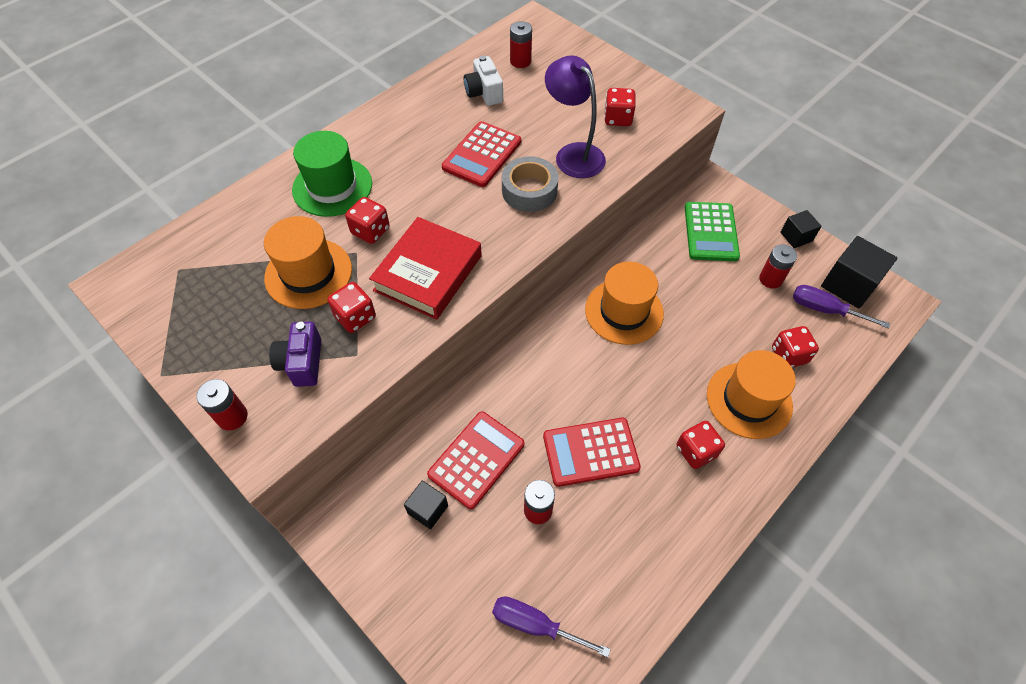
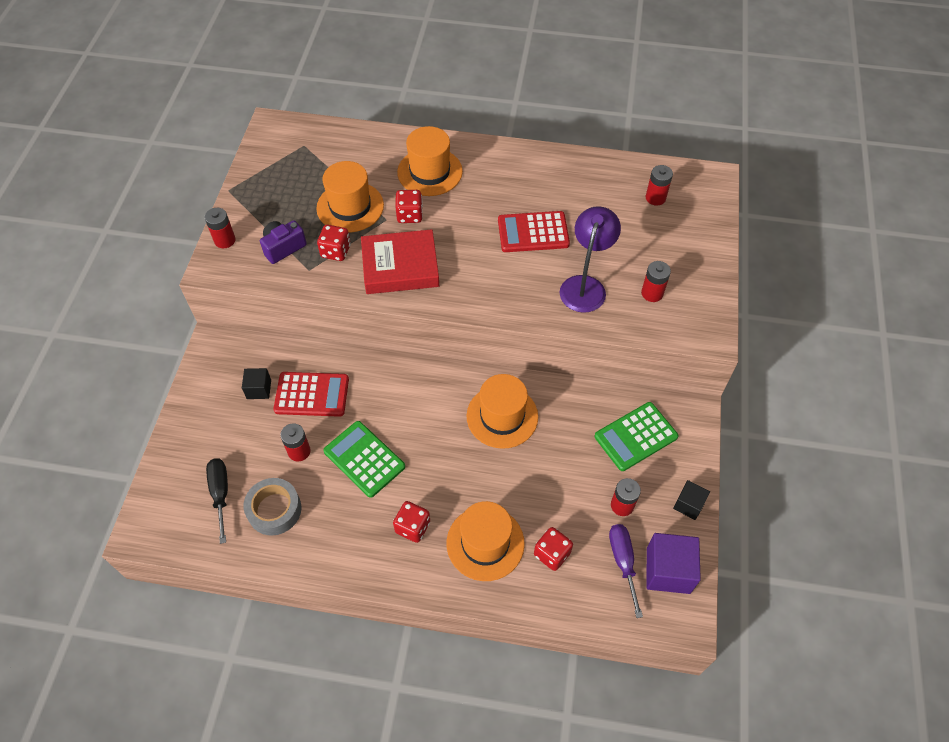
camera: 55 degrees right, 0 degrees up
green hat [292,131,372,217] -> orange hat [397,126,463,196]
white camera [464,55,503,106] -> none
purple screwdriver [492,596,611,657] -> black screwdriver [206,458,228,544]
grey tape [502,156,559,212] -> grey tape moved to [244,478,301,536]
red calculator [543,418,641,487] -> green calculator [323,421,405,498]
red dice [604,88,636,126] -> red battery [641,261,671,302]
black cube [821,236,897,309] -> purple cube [647,533,701,594]

